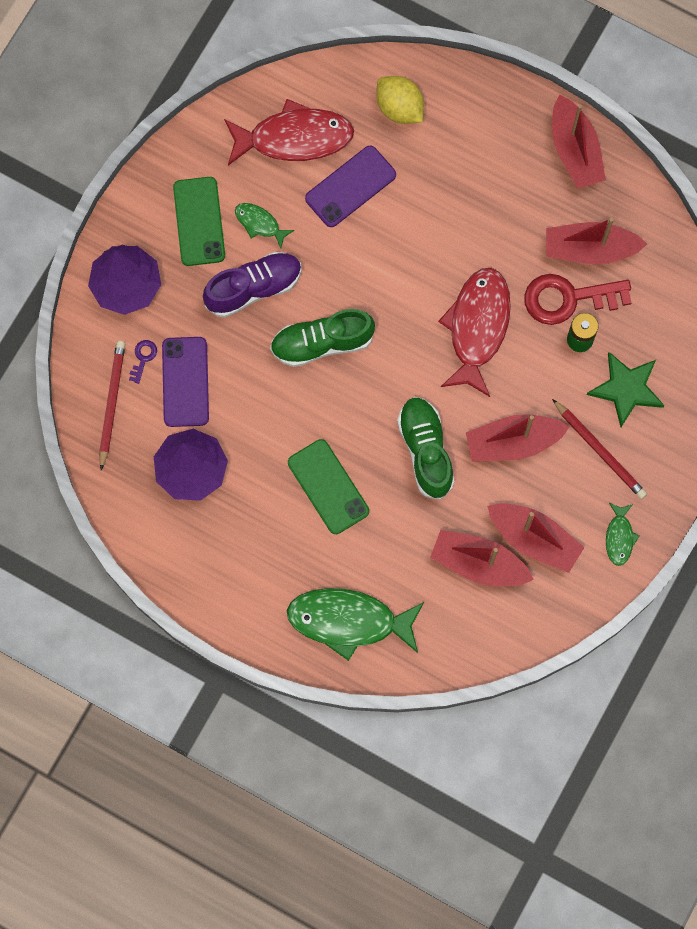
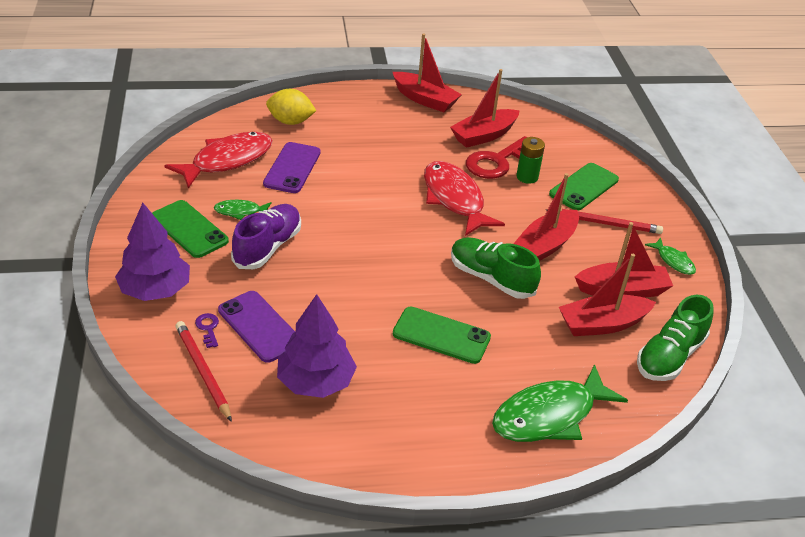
camera: 40 degrees left, 35 degrees down
green shoe [270,309,375,367] -> green shoe moved to [637,295,714,381]
green star [587,352,664,427] -> green phone [549,163,619,210]

